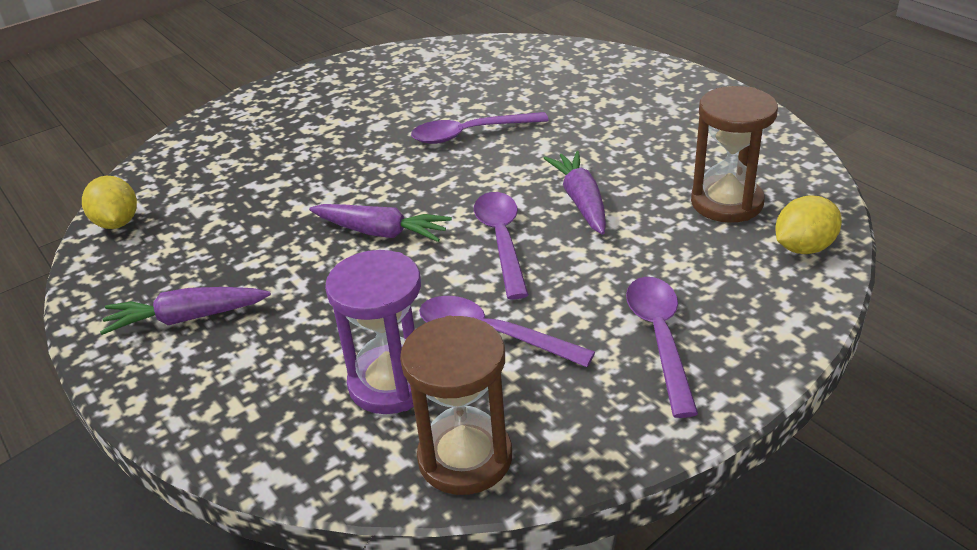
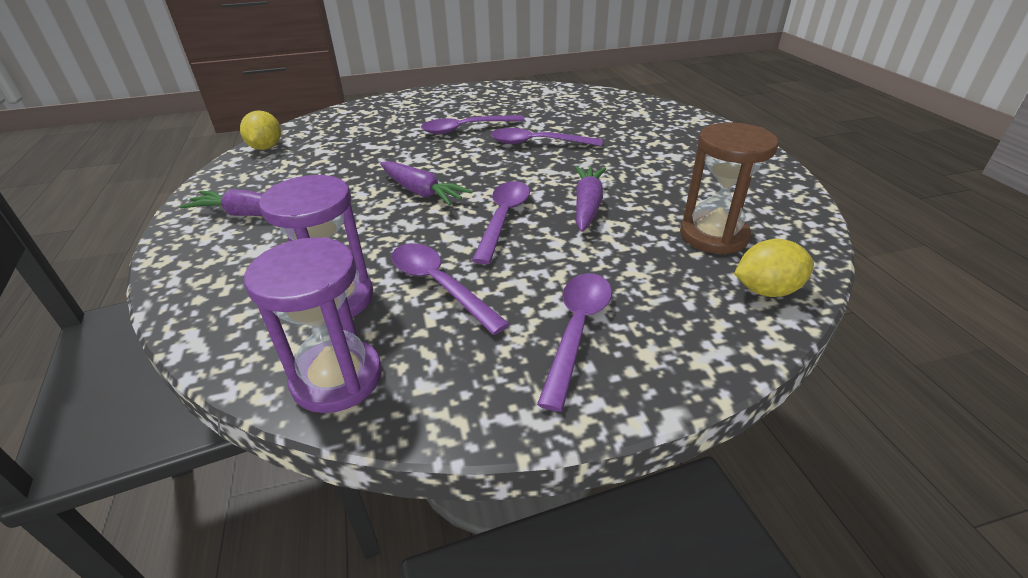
camera: 20 degrees right, 0 degrees up
brown hourglass [400,316,512,495] -> purple hourglass [244,237,382,413]
none -> purple spoon [421,115,525,134]

